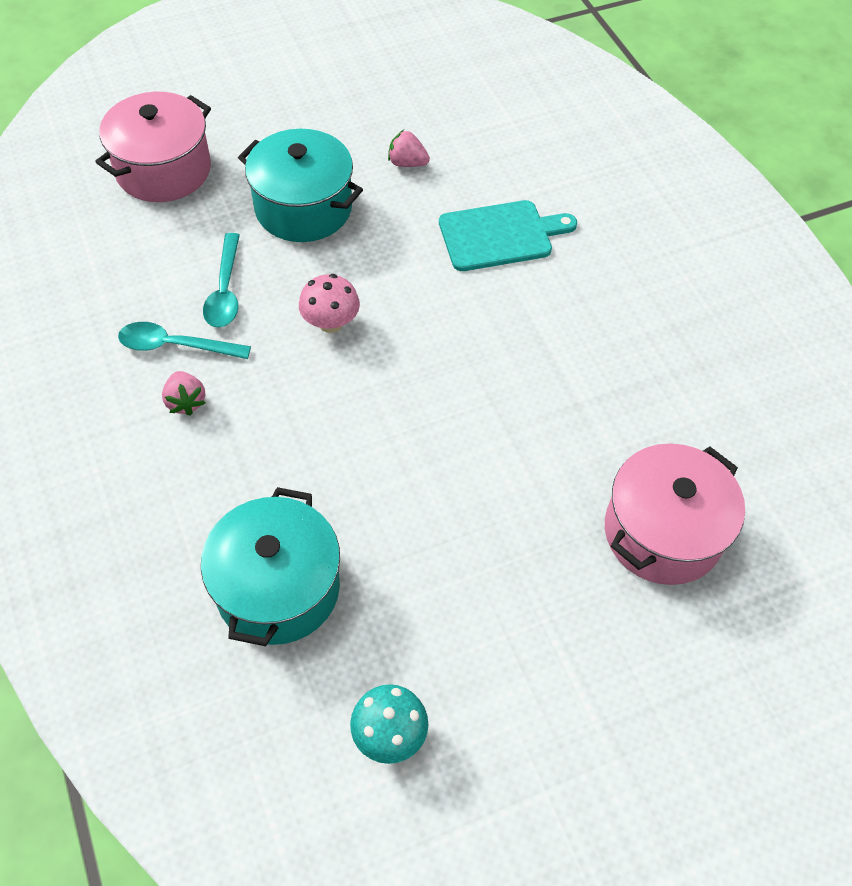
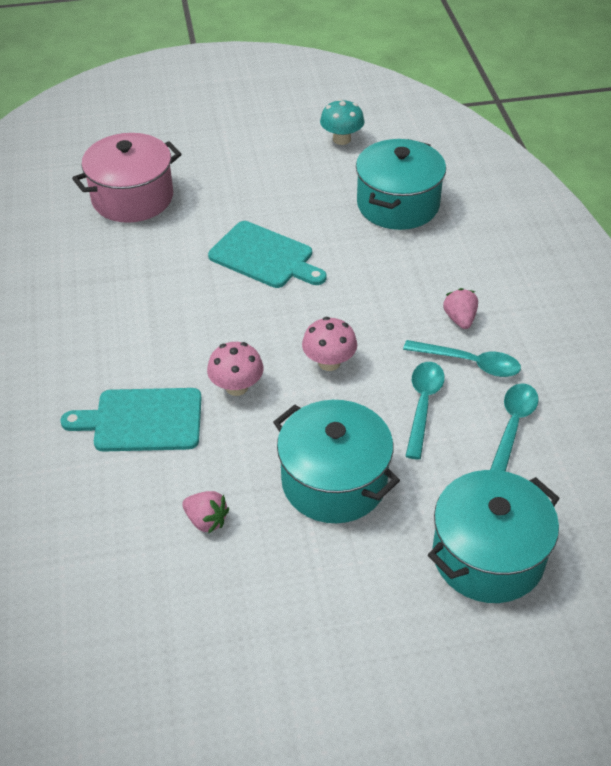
camera: 165 degrees left, 10 degrees down
pink pot [95,92,211,202] -> turquoise pot [428,470,560,603]
none -> pink mushroom [207,342,263,396]
none -> turquoise cutting board [208,221,327,288]
none -> turquoise spoon [490,383,539,472]

